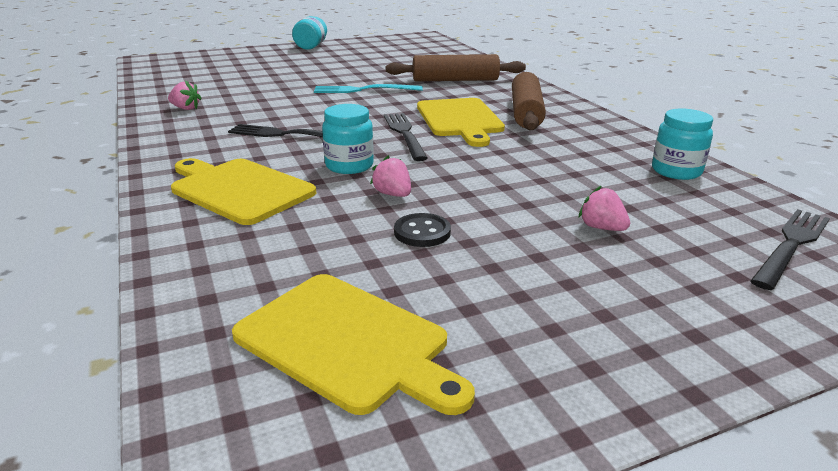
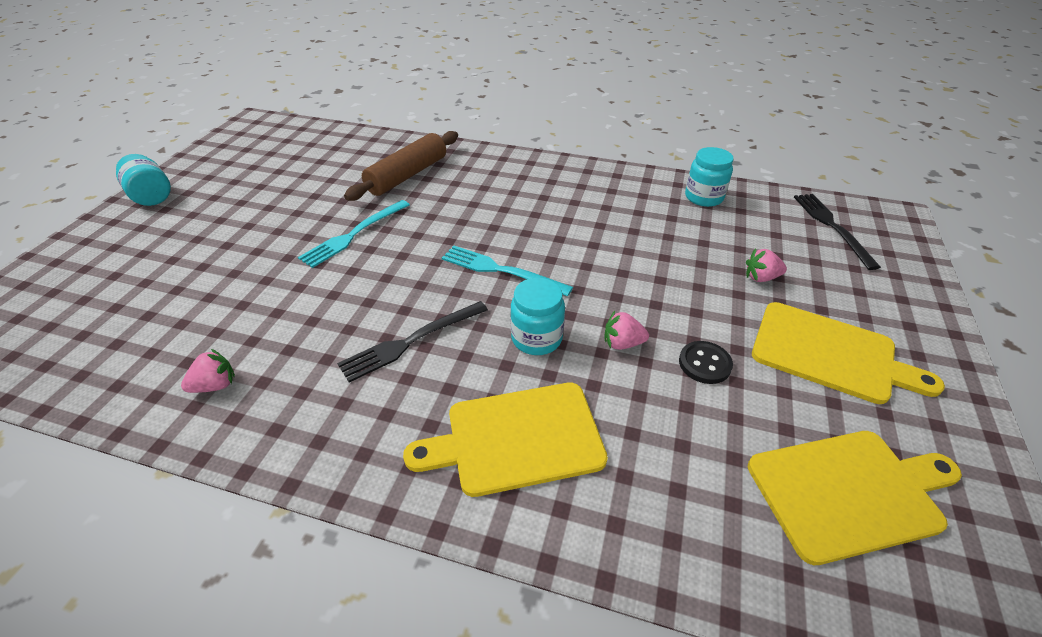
camera: 50 degrees left, 15 degrees up
black fork [384,113,428,161] -> turquoise fork [442,246,573,296]
yellow cutting board [417,98,505,147] -> yellow cutting board moved to [752,302,945,404]
brown rolling pin [512,72,546,131] -> none

